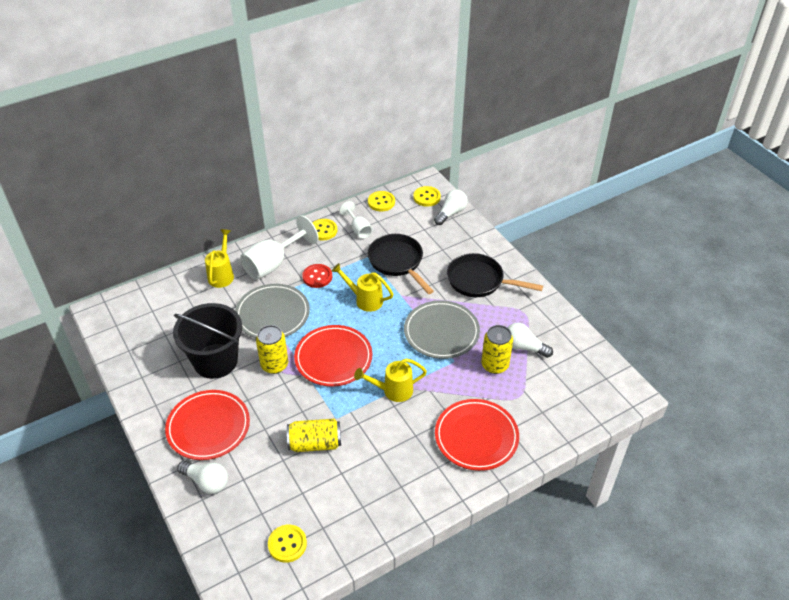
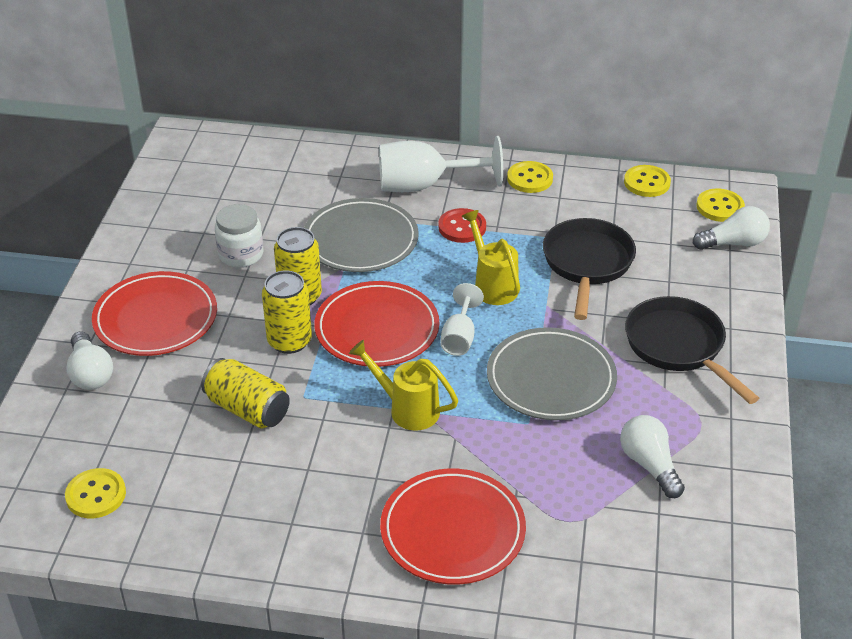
camera: 40 degrees right, 5 degrees down
black bucket [173,303,242,379] -> white jar [215,204,263,267]
yellow watering can [205,229,234,288] -> none
white goblet [339,201,372,239] -> white goblet moved to [440,283,484,356]
yellow can [481,325,513,374] -> yellow can moved to [262,271,312,354]

